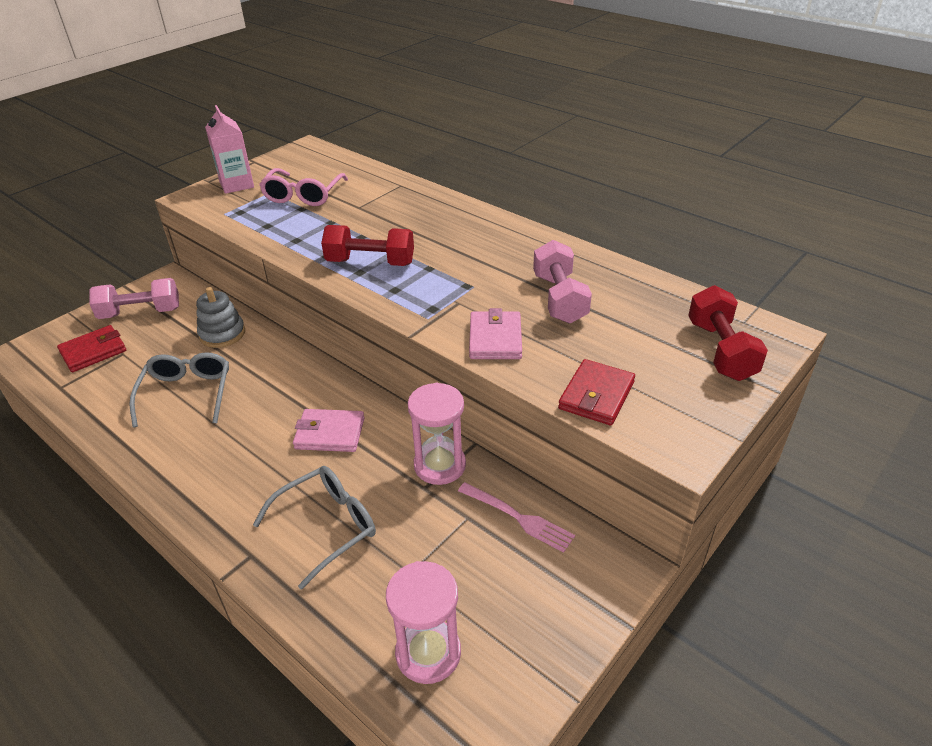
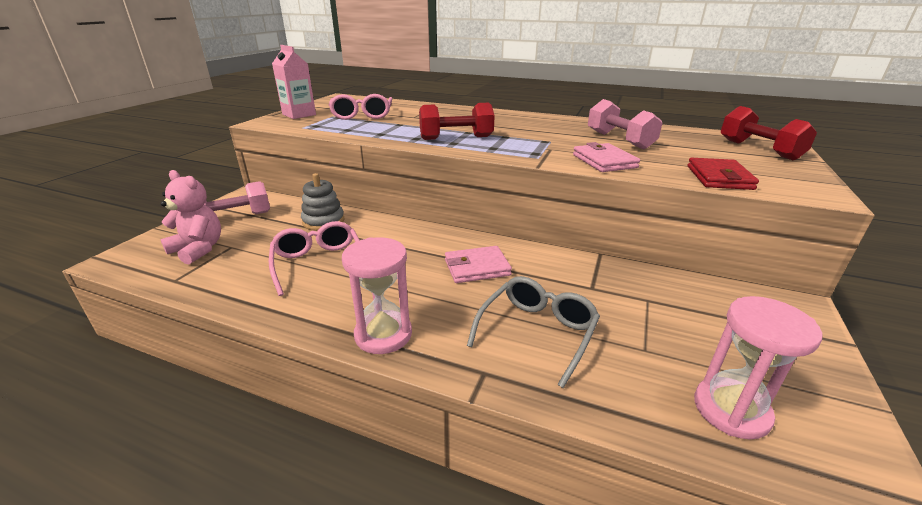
camera: 20 degrees left, 10 degrees down
red wallet [57,325,126,372] -> pink teddy bear [161,170,221,264]
grey glasses [129,352,229,427] -> pink glasses [269,221,360,296]
pink hourglass [408,383,466,485] -> pink hourglass moved to [342,237,412,354]
pink fork [458,482,575,553] -> none

